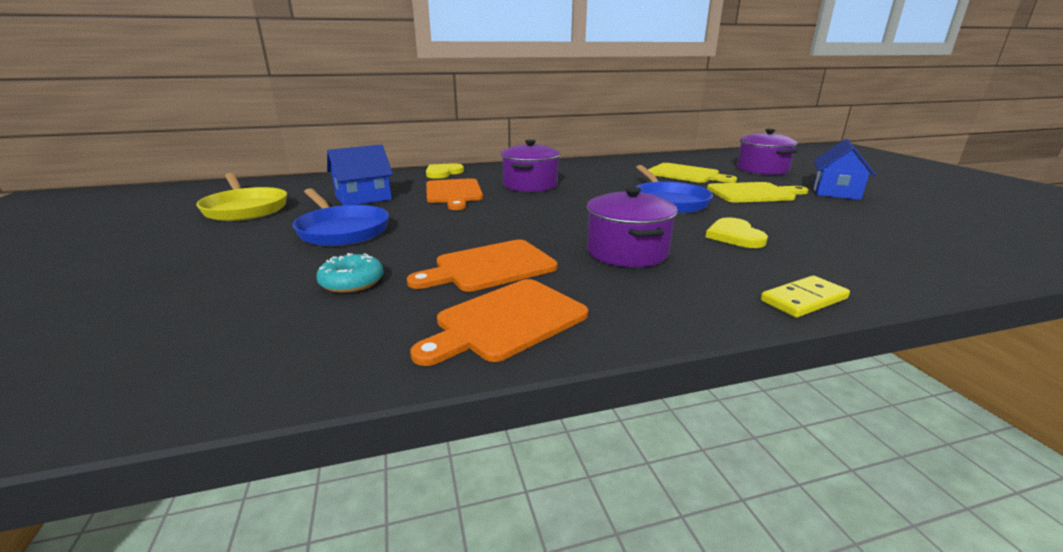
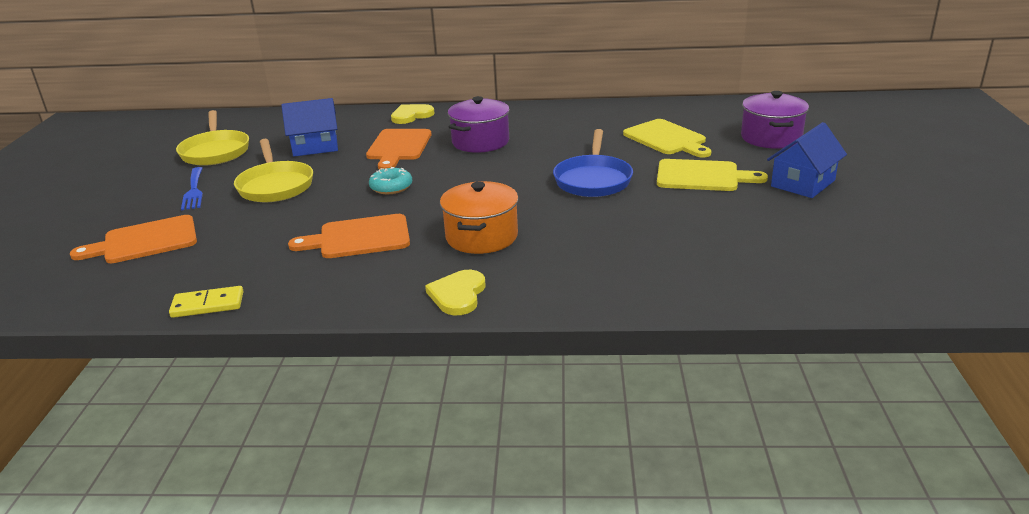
camera: 20 degrees right, 5 degrees up
blue pan [293,188,389,246] -> yellow pan [234,139,313,202]
turquoise donut [316,253,384,293] -> turquoise donut moved to [369,167,412,194]
orange cutting board [410,279,588,366] -> orange cutting board moved to [70,215,197,263]
purple pot [587,187,678,267] -> orange pot [440,181,518,254]
yellow heart [706,218,768,248] -> yellow heart moved to [425,270,485,315]
yellow domino [761,276,850,318] -> yellow domino moved to [169,286,243,318]
none -> blue fork [181,167,203,210]

